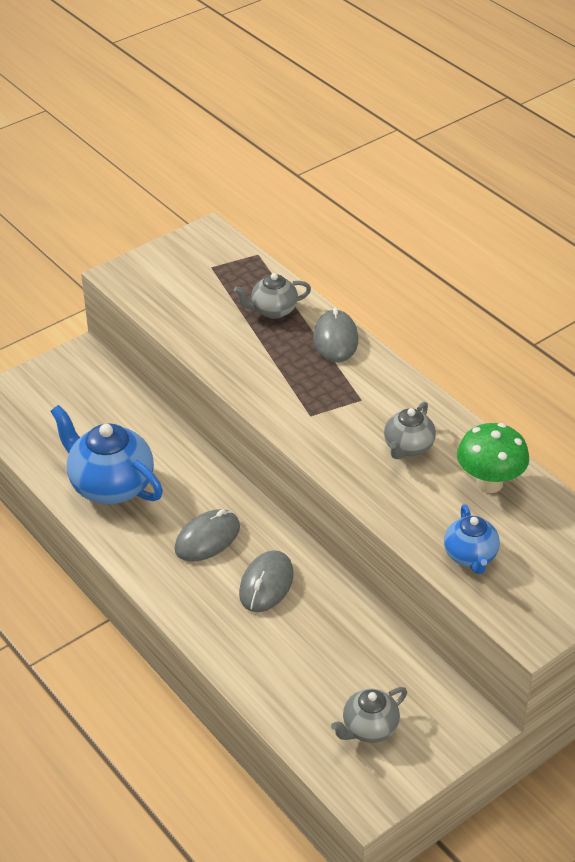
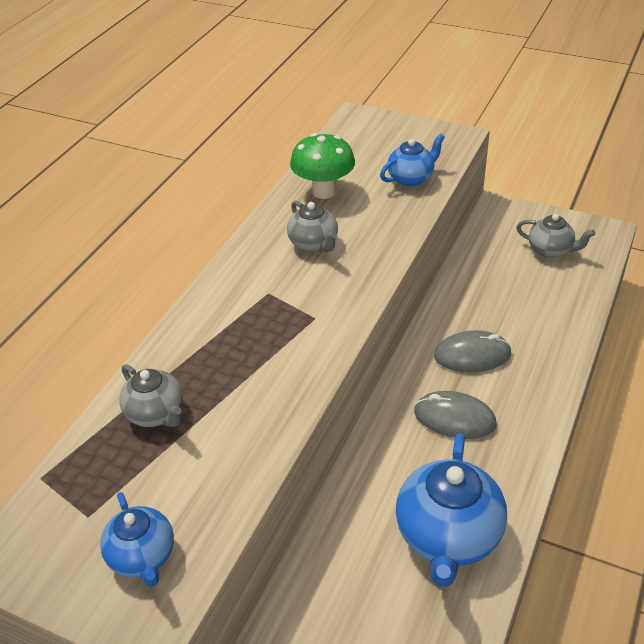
camera: 115 degrees left, 0 degrees up
grey mouse [313,307,358,363] -> none
grey teapot [384,402,436,459] -> grey teapot turned 60 degrees clockwise [287,200,338,252]
none -> blue teapot [100,492,174,587]

